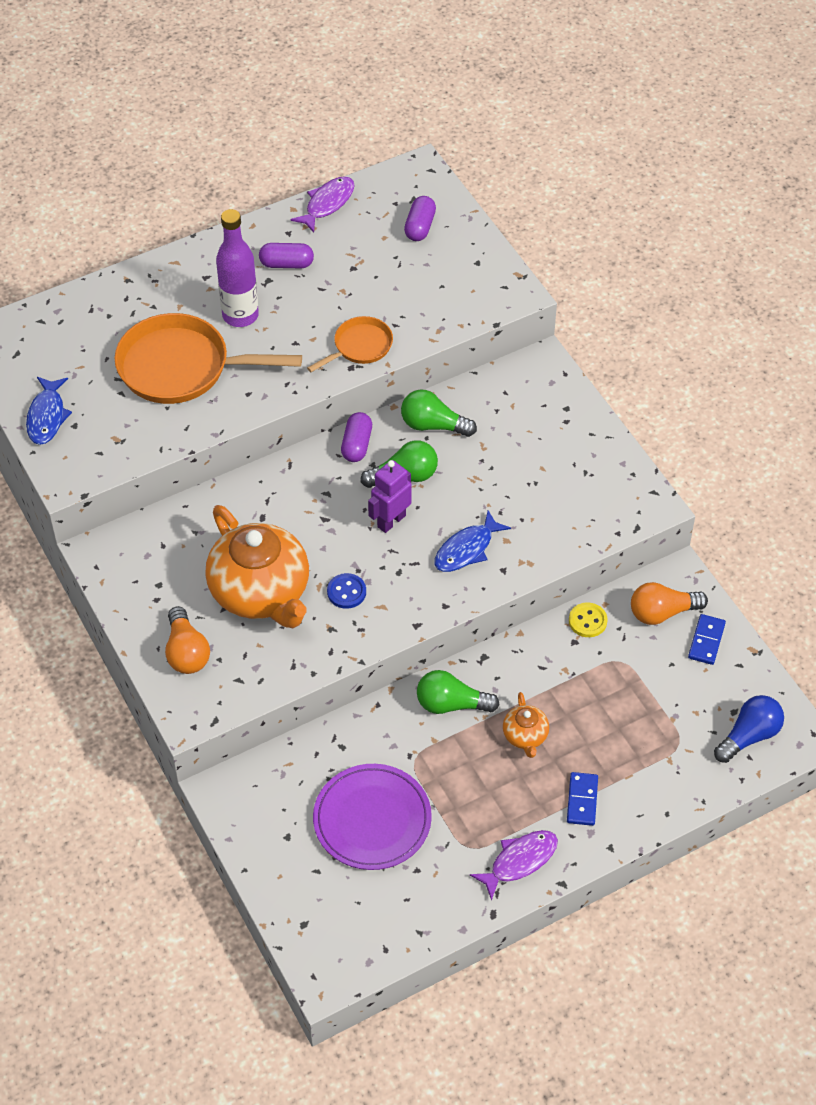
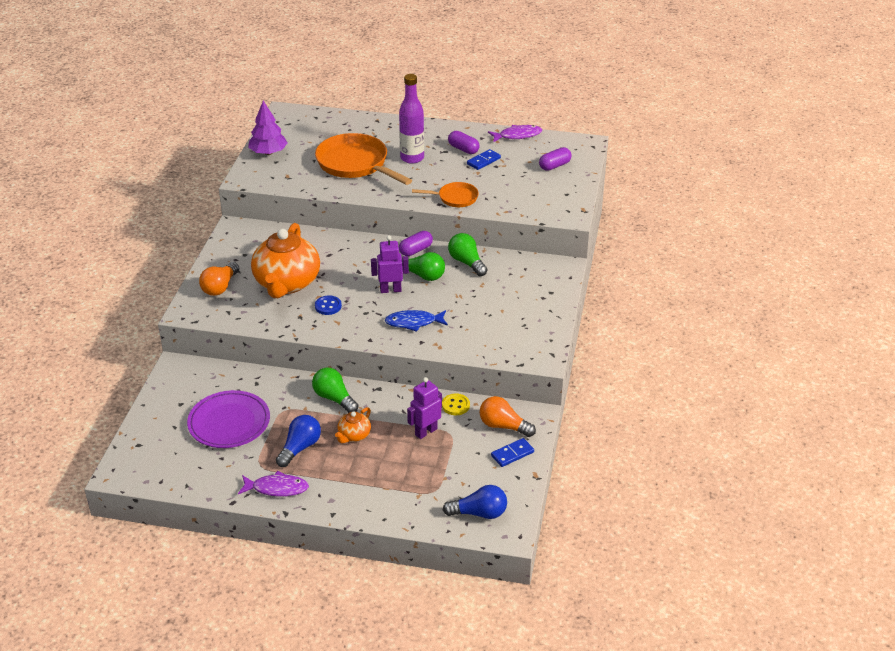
camera: 40 degrees right, 15 degrees down
blue fish [26,377,72,445] -> purple tree [248,101,287,155]
blue domino [567,772,598,826] -> blue domino moved to [467,149,501,170]
none -> blue light bulb [276,415,321,467]
none -> purple robot [407,377,442,439]

